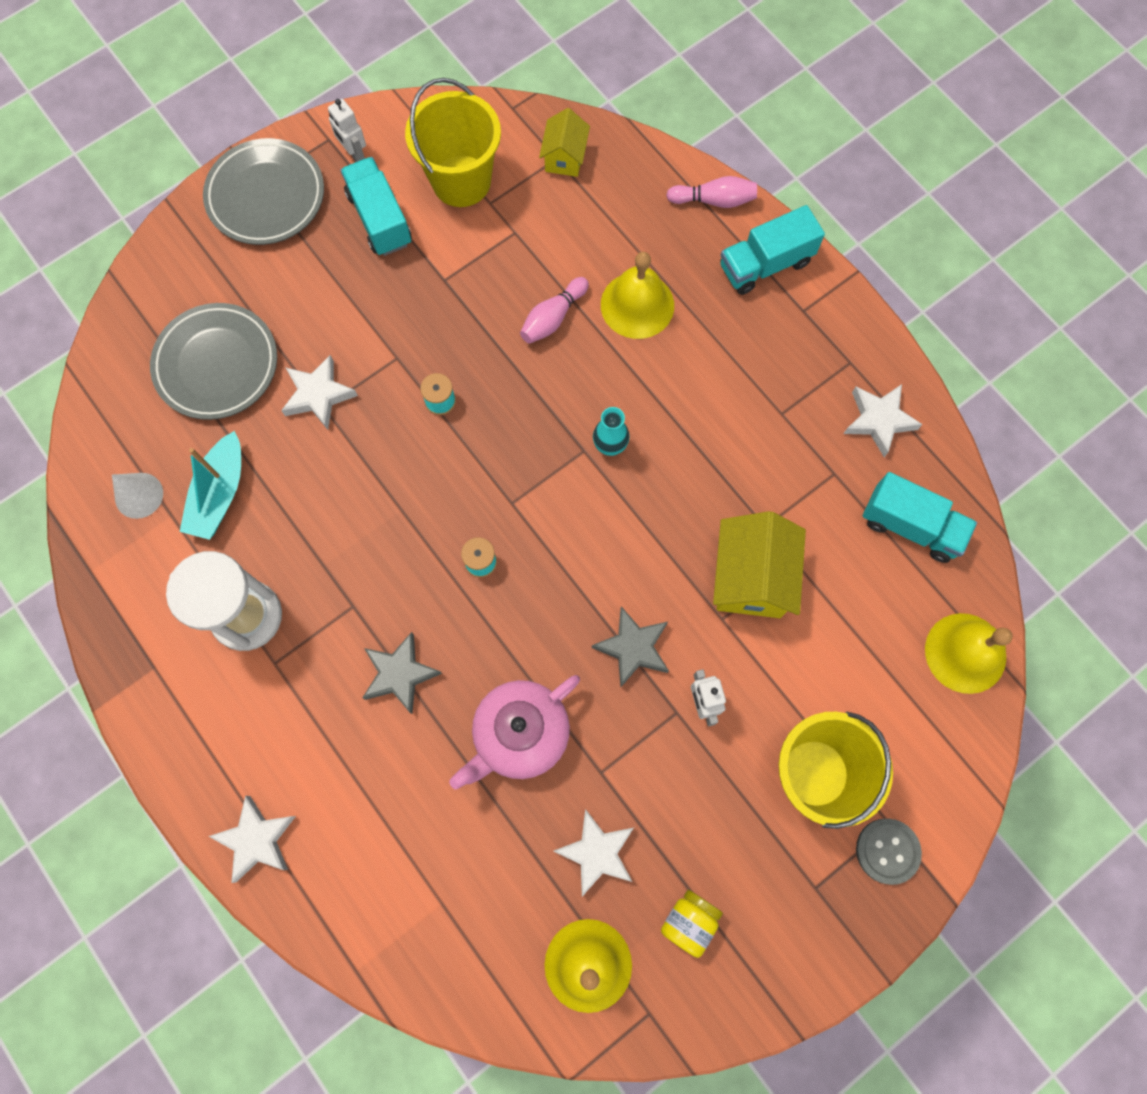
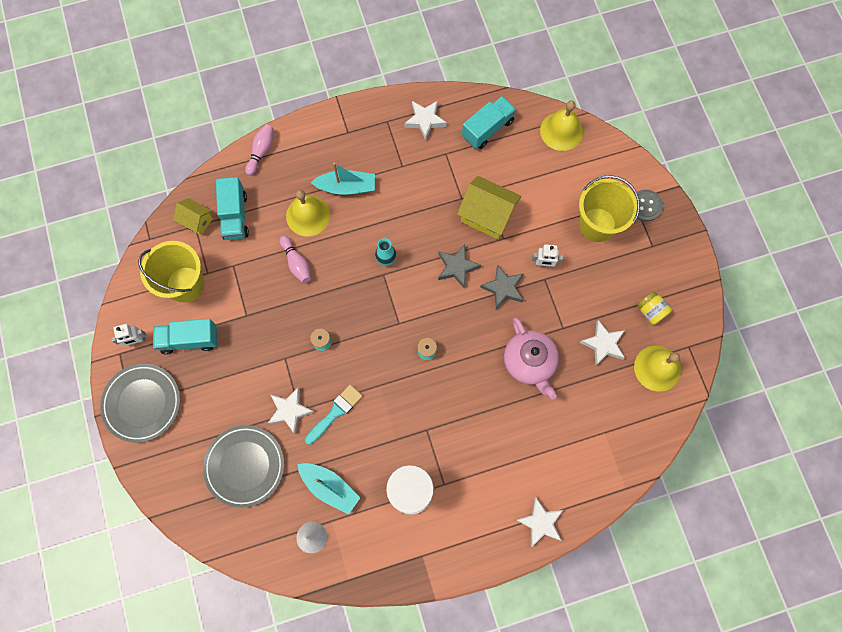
camera: 70 degrees left, 0 degrees up
grey star [362,632,442,714] -> grey star moved to [438,244,481,288]
turquoise truck [720,205,825,295] -> turquoise truck moved to [216,177,249,240]
none -> turquoise brush [305,385,362,445]
none -> turquoise boat [311,163,375,195]

